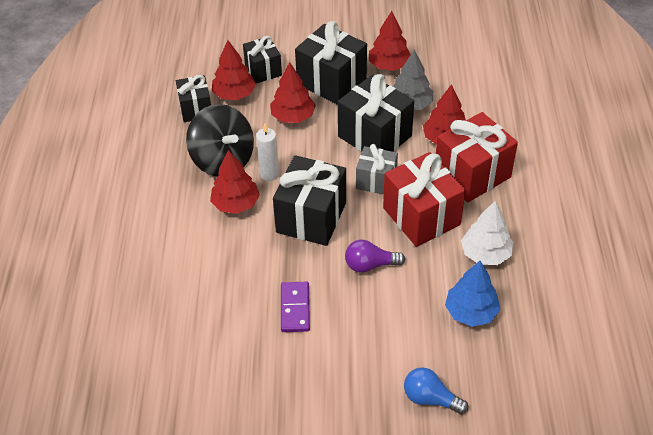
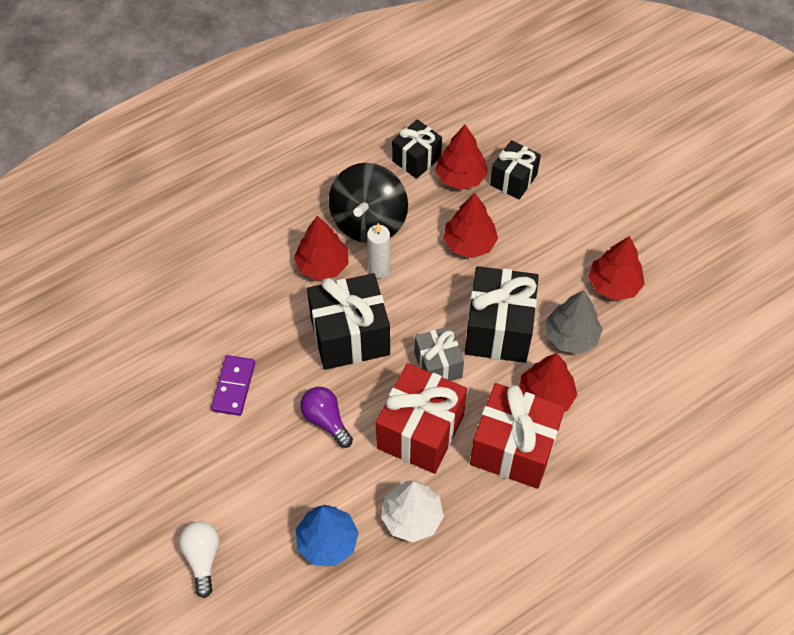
camera: 55 degrees right, 10 degrees up
purple domino [281,282,310,332] -> purple domino turned 45 degrees counterclockwise [211,355,255,416]
black gift [295,21,367,105] -> none
blue light bulb [404,367,469,415] -> white light bulb [179,521,220,598]

